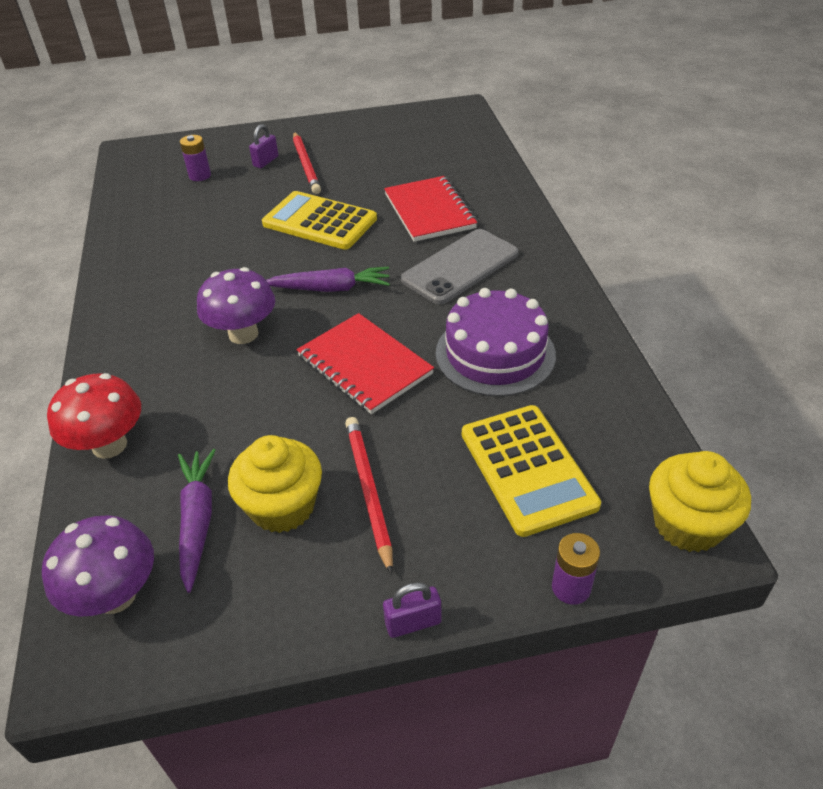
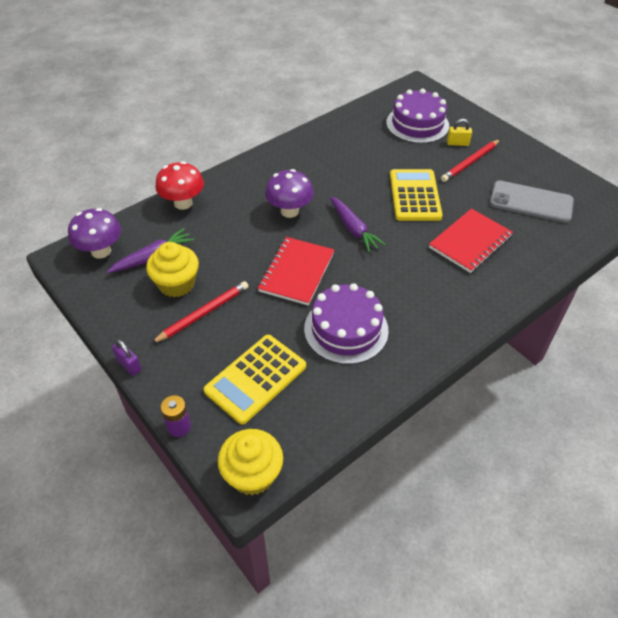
camera: 60 degrees right, 5 degrees up
purple battery [180,135,211,181] -> purple cake [386,89,449,143]
purple padlock [249,124,279,168] -> yellow padlock [447,119,472,146]
grey phone [401,229,518,304] -> grey phone moved to [490,180,574,223]

